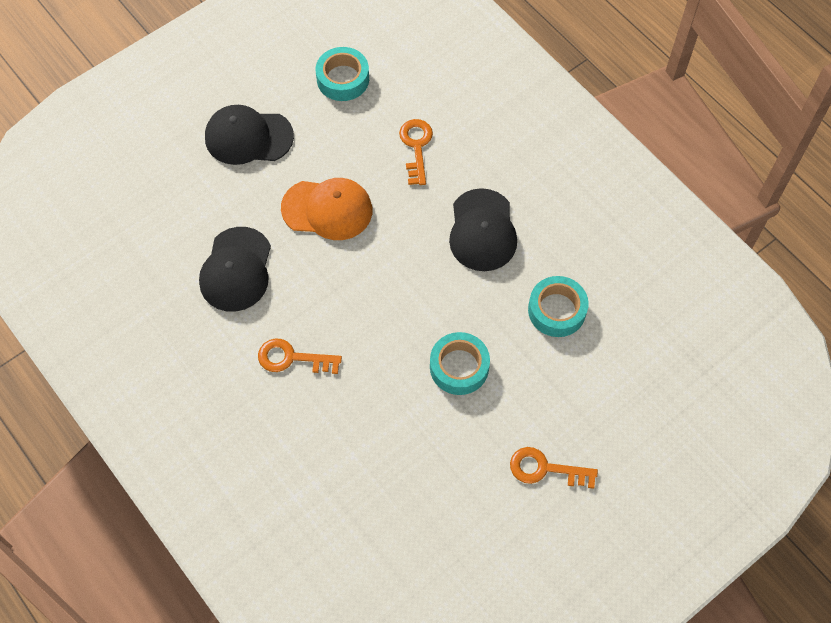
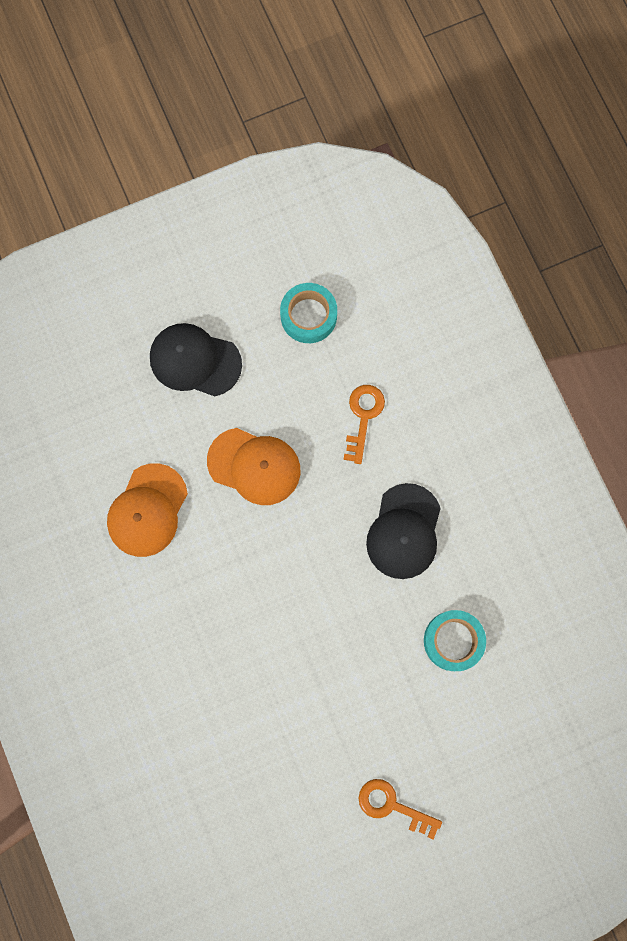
camera: 15 degrees right, 15 degrees up
black cap [199,227,271,312] -> orange cap [107,463,188,557]
orange key [258,338,342,374] -> none
turquoise tape [430,332,490,395] -> none

